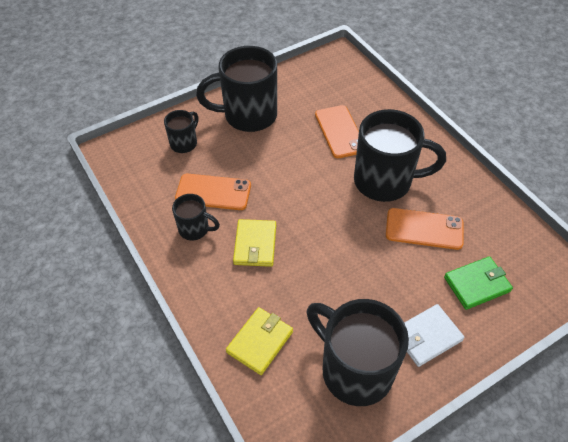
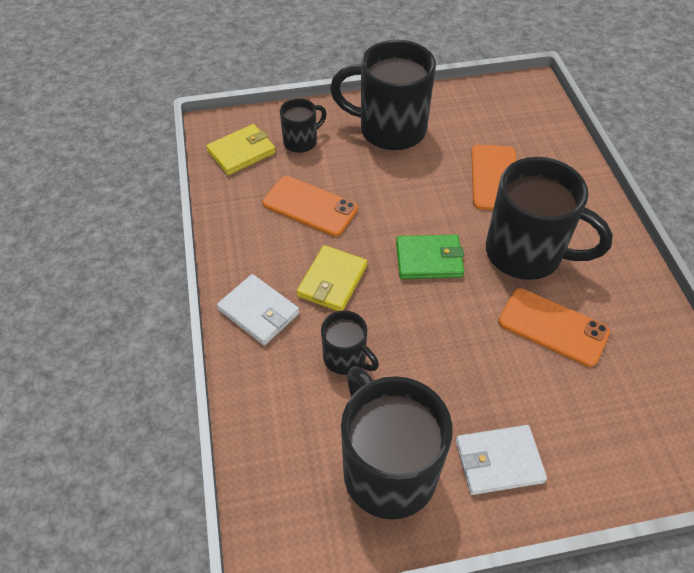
camera: 20 degrees right, 0 degrees up
black mug [172,194,220,240] -> black mug moved to [321,310,379,375]
yellow wallet [226,307,293,375] -> yellow wallet moved to [206,124,276,175]
green wallet [444,256,513,310] -> green wallet moved to [396,235,464,279]
none -> white wallet [217,274,299,345]

